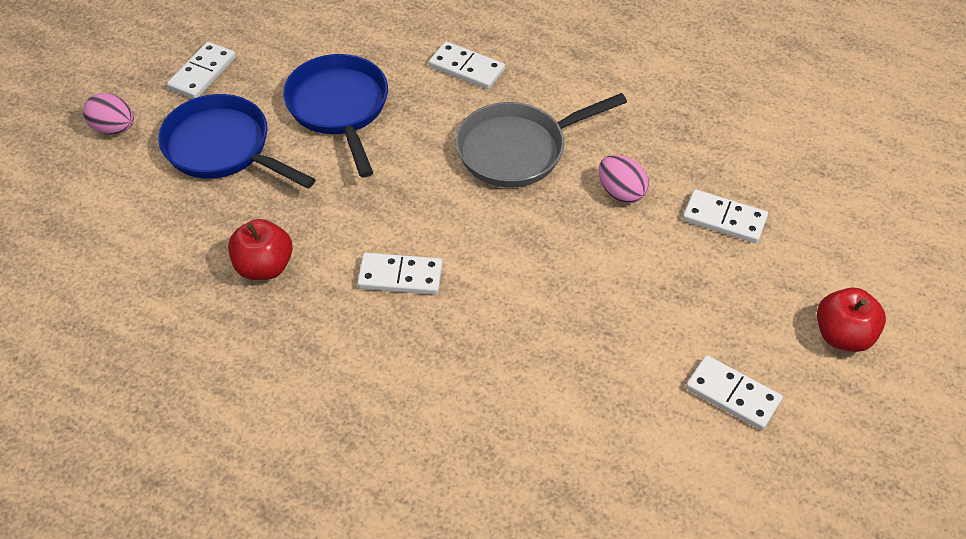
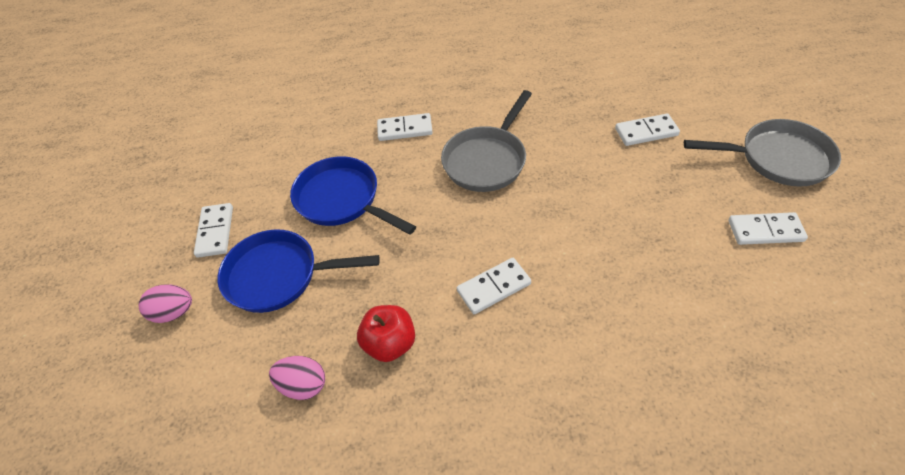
camera: 30 degrees left, 0 degrees up
pink egg [599,155,649,203] -> pink egg moved to [269,356,325,400]
red apple [817,287,886,352] -> grey pan [684,119,841,187]

